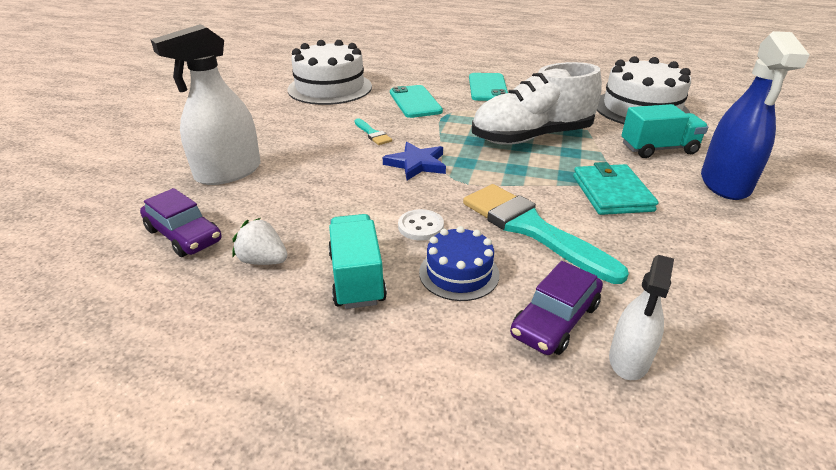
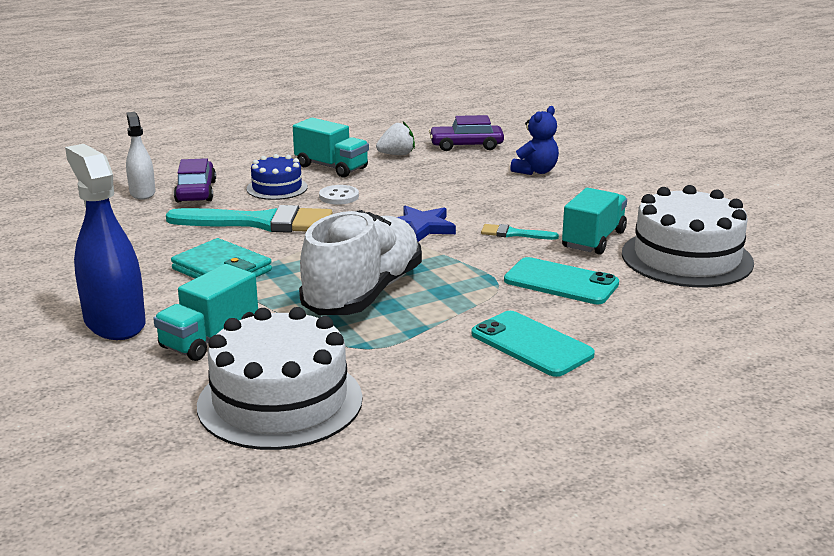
camera: 135 degrees right, 10 degrees down
white spray bottle [150,24,261,185] -> blue teddy bear [510,106,559,175]
none -> turquoise truck [562,188,627,255]

